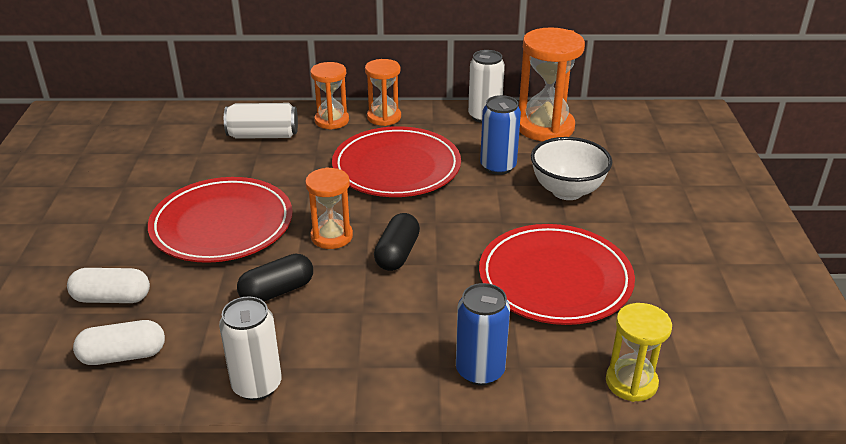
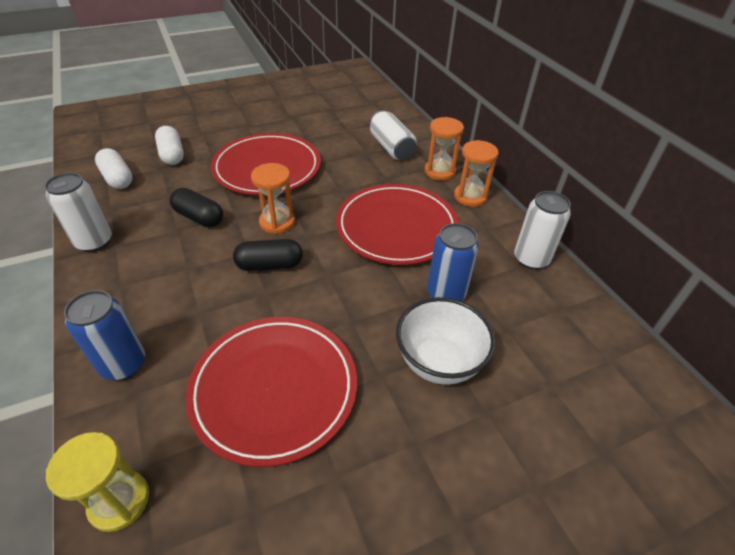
camera: 65 degrees right, 10 degrees up
orange hourglass [519,27,585,141] -> none

